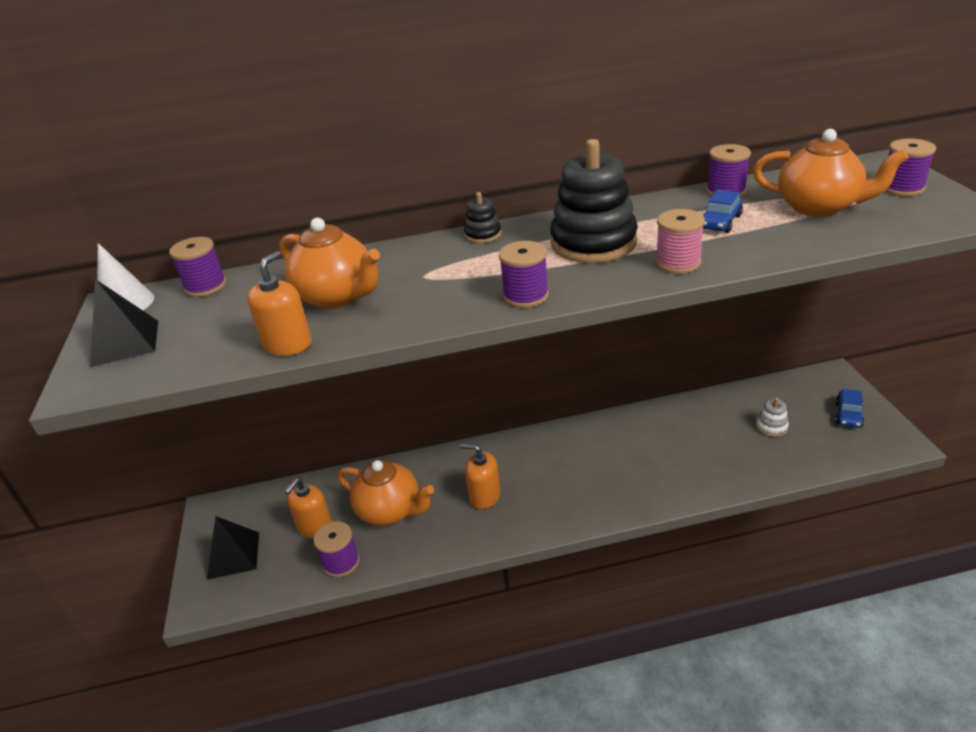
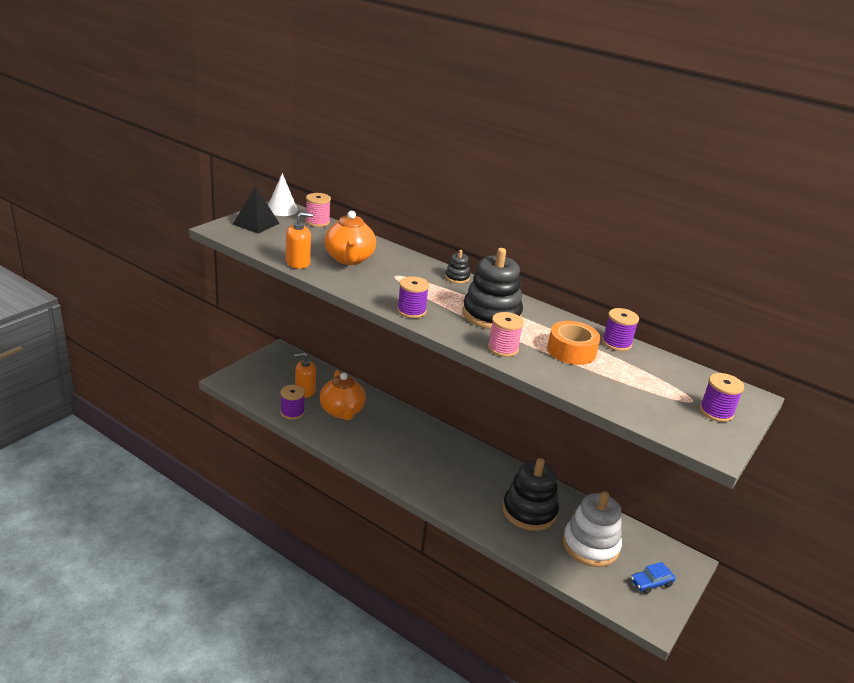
camera: 40 degrees right, 5 degrees down
purple spool [169,237,226,297] -> pink spool [305,193,331,227]
black pyramid [207,516,259,580] -> none
orange soap dispenser [460,444,501,509] -> none
blue car [703,190,743,233] -> orange tape [547,321,600,365]
orange teapot [753,129,909,217] -> none
white stacking toy [756,397,789,437] -> white stacking toy [563,491,622,567], size x2.21
none -> black stacking toy [503,458,559,531]

